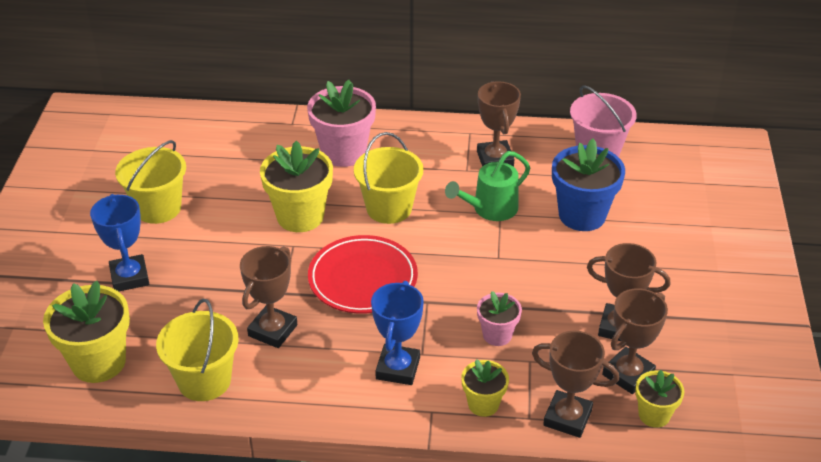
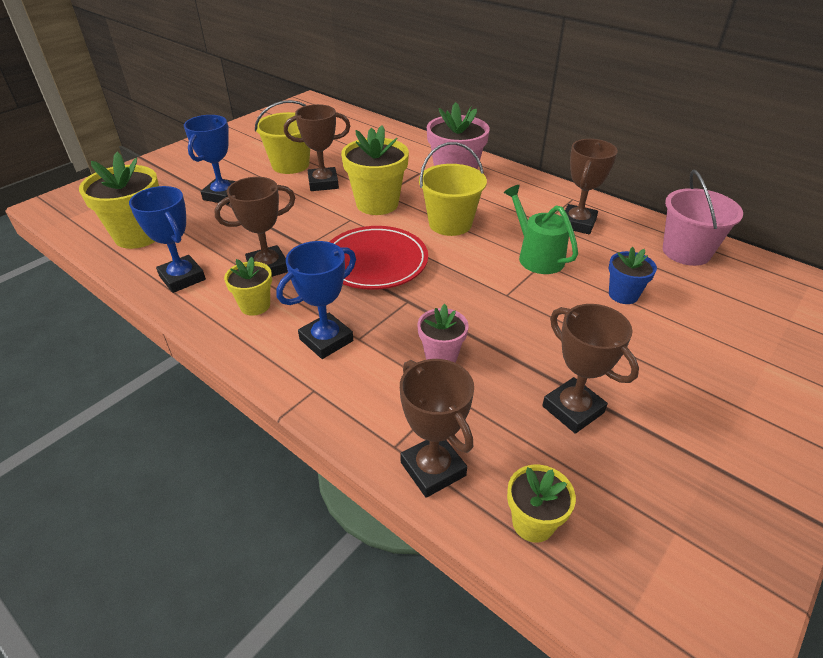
camera: 35 degrees right, 0 degrees up
yellow bucket [156,299,239,401] -> blue trophy [129,186,206,293]
green watering can [445,151,530,221] -> green watering can turned 60 degrees clockwise [504,185,578,274]
yellow flower pot [461,359,509,417] -> yellow flower pot moved to [224,257,272,316]
blue flower pot [552,139,625,231] -> blue flower pot [609,247,657,304], size x0.56
brown trophy [602,288,668,394] -> brown trophy moved to [284,104,350,191]

